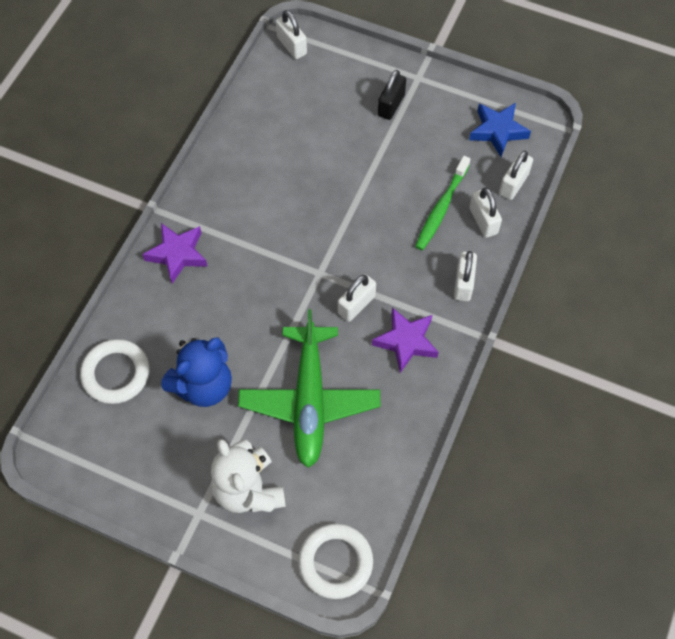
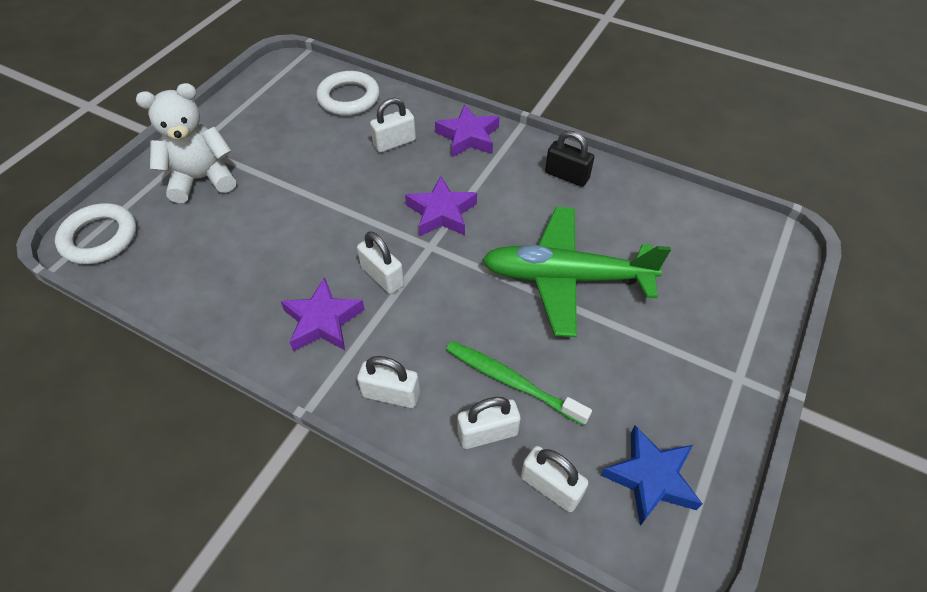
camera: 95 degrees right, 10 degrees down
blue teddy bear [161,338,232,407] -> none
green plane [238,309,380,468] -> green plane moved to [482,207,671,337]
white padlock [276,10,307,59] -> white padlock moved to [370,97,416,152]
black padlock [378,70,406,120] -> black padlock moved to [545,130,594,187]
none -> purple star [405,176,477,236]

